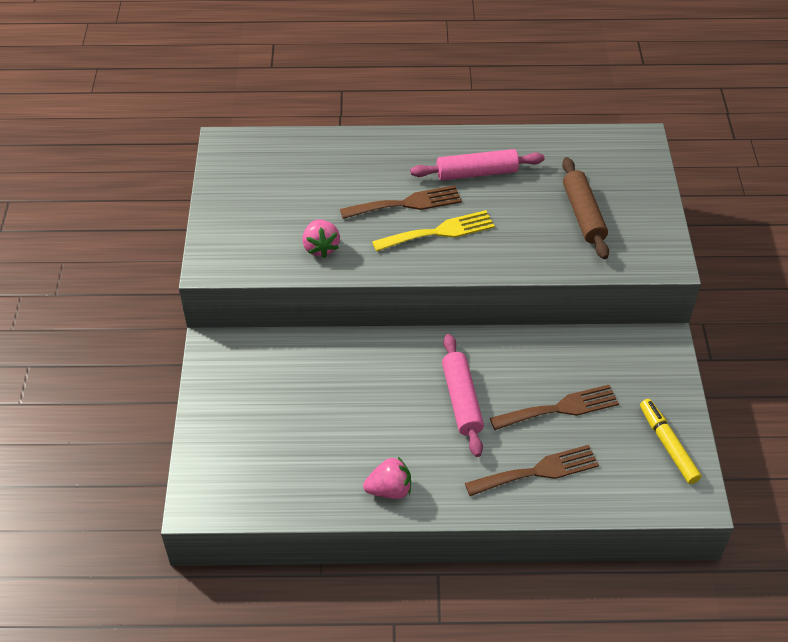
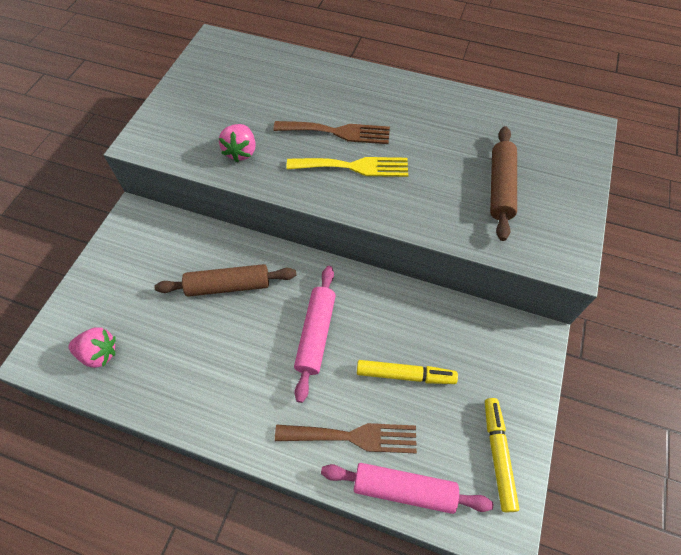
camera: 20 degrees right, 10 degrees up
pink strawberry [363,457,411,499] -> pink strawberry moved to [68,327,116,368]
pink rolling pin [410,149,545,180] -> pink rolling pin moved to [321,463,493,514]
brown fork [490,385,619,430] -> yellow marker [357,360,458,384]
none -> brown rolling pin [154,264,296,297]

